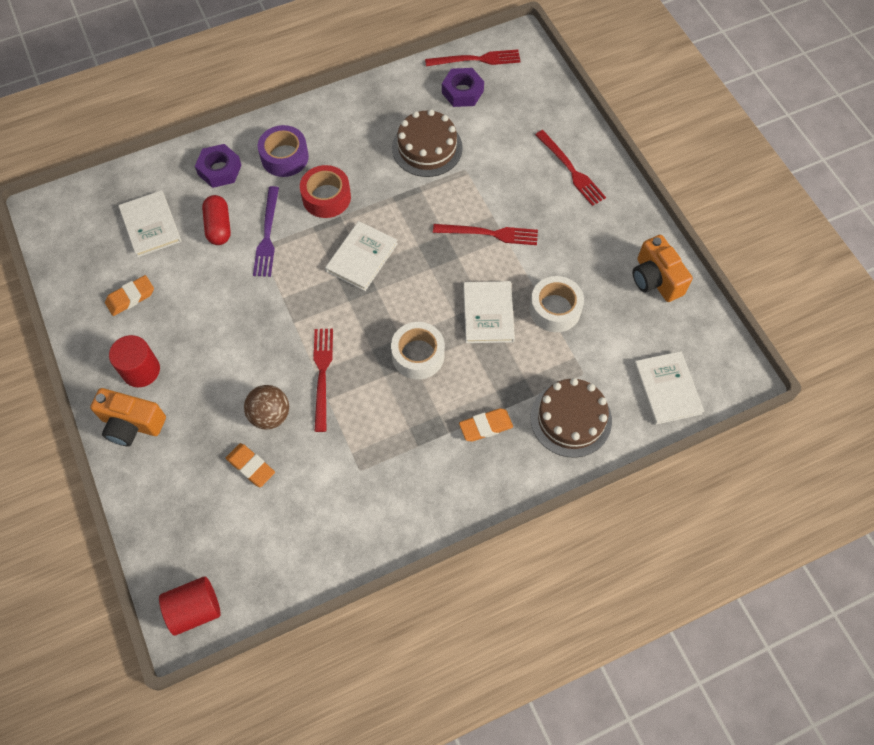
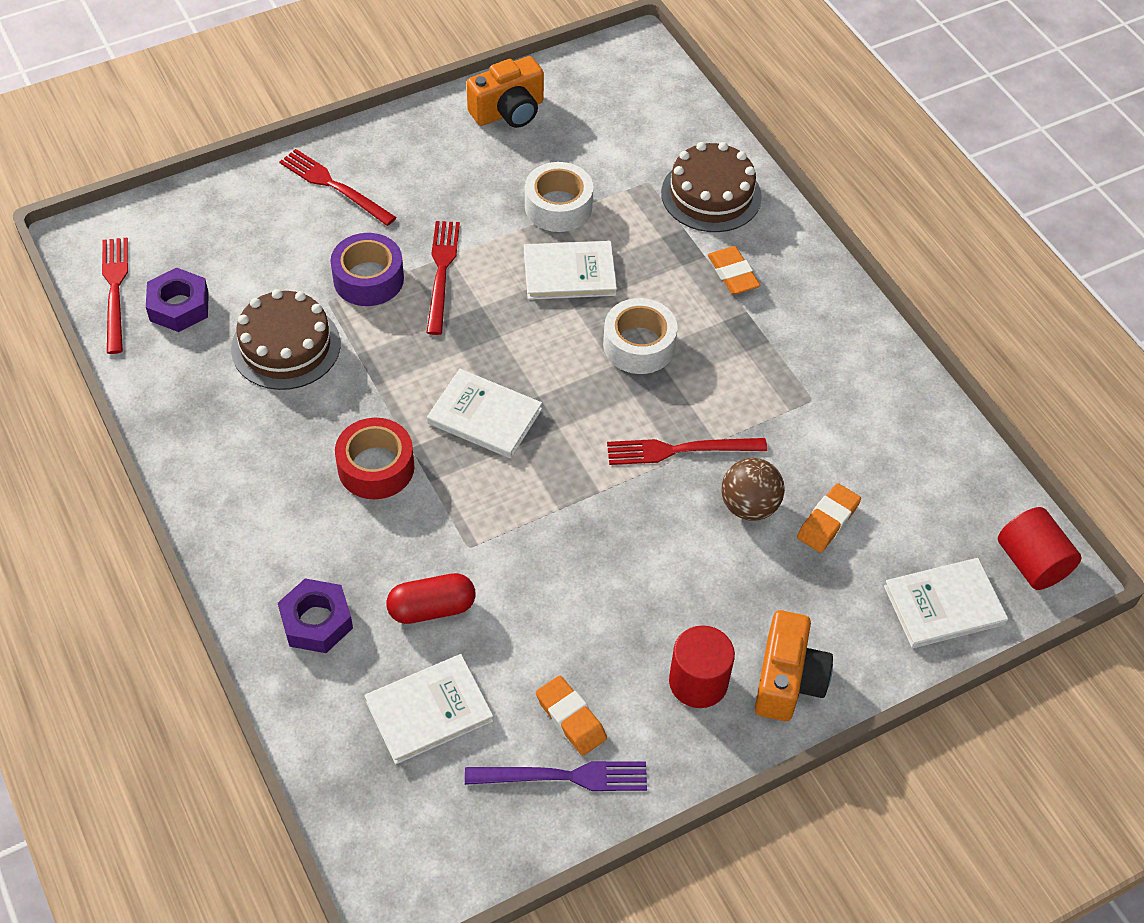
camera: 95 degrees left, 10 degrees down
purple fork [253,186,279,277] -> purple fork moved to [465,761,647,791]
purple tape [258,125,309,177] -> purple tape moved to [330,233,404,306]
red fork [535,130,606,206] -> red fork turned 105 degrees counterclockwise [279,149,396,226]
white book [634,351,704,425] -> white book moved to [884,558,1008,648]

